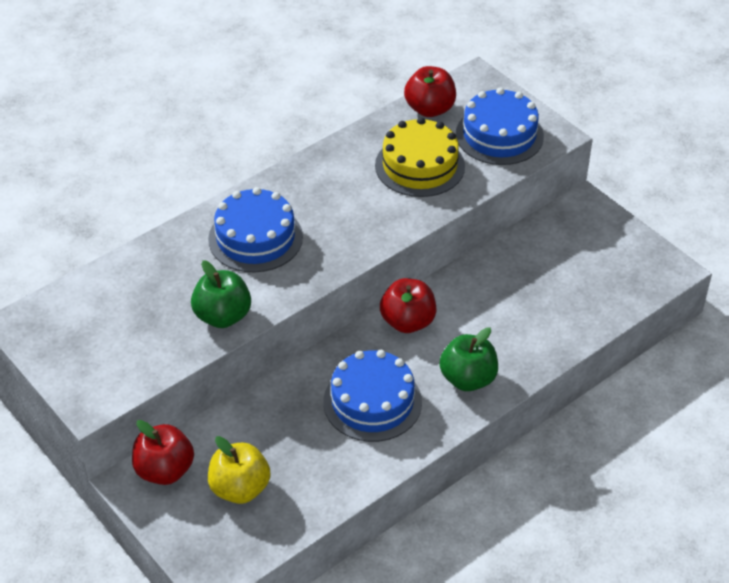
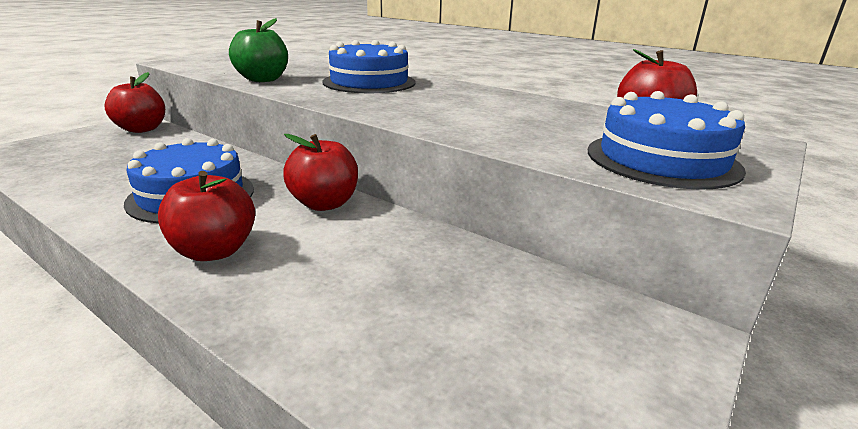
camera: 75 degrees right, 20 degrees down
yellow apple [208,436,270,504] -> none
yellow cake [375,117,465,197] -> none
green apple [440,327,498,391] -> red apple [158,171,255,261]

